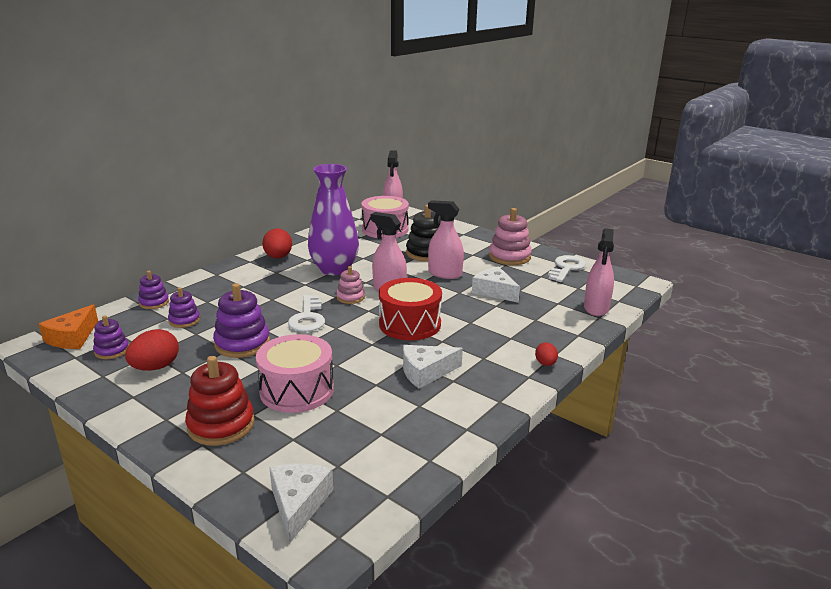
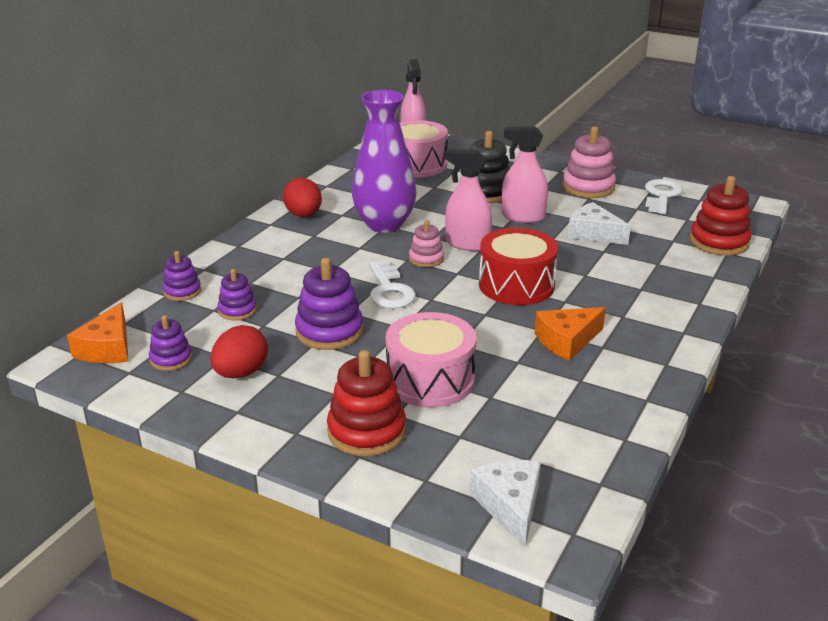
camera: 10 degrees left, 5 degrees up
white cheese [403,345,463,388] -> orange cheese [535,307,606,361]
red egg [535,342,558,366] -> none
pink spray bottle [584,228,614,316] -> red stacking toy [690,176,752,256]

